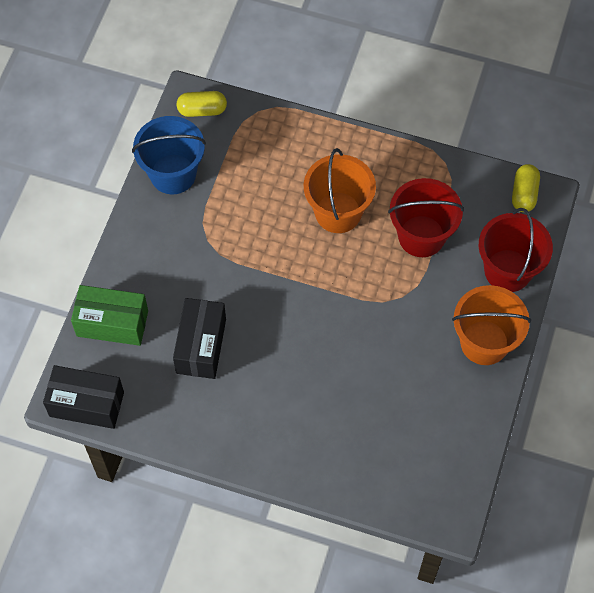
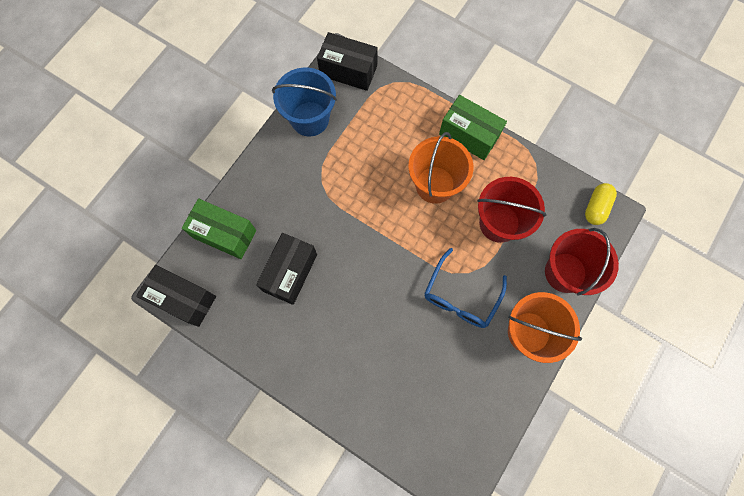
camera: 15 degrees right, 10 degrees up
yellow capsule [177,91,227,117] -> black box [317,32,378,91]
none -> blue glasses [424,248,507,328]
none -> green box [439,95,507,160]

